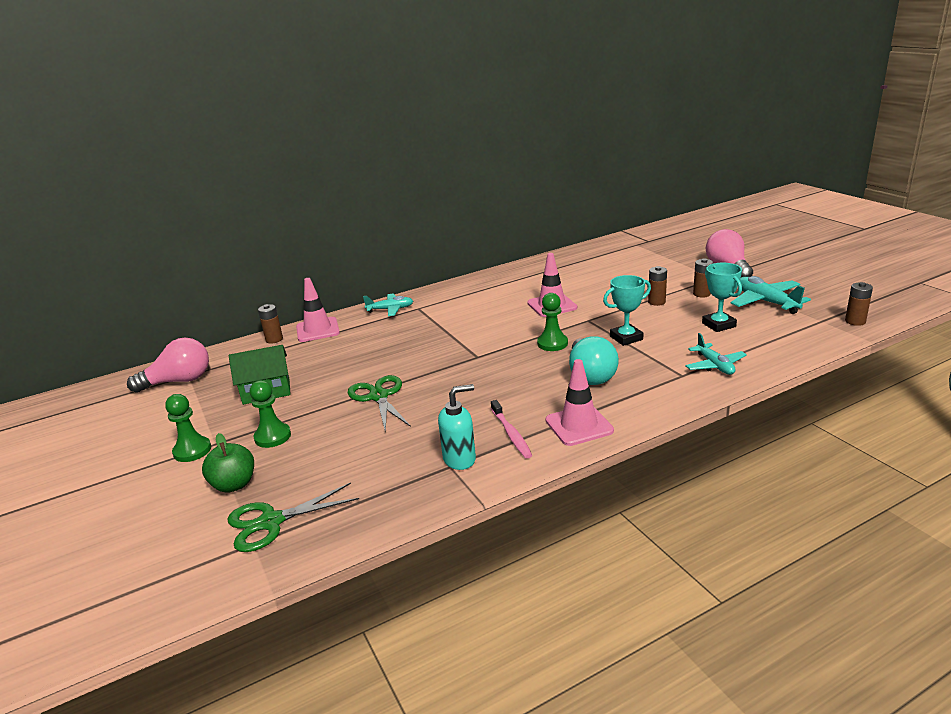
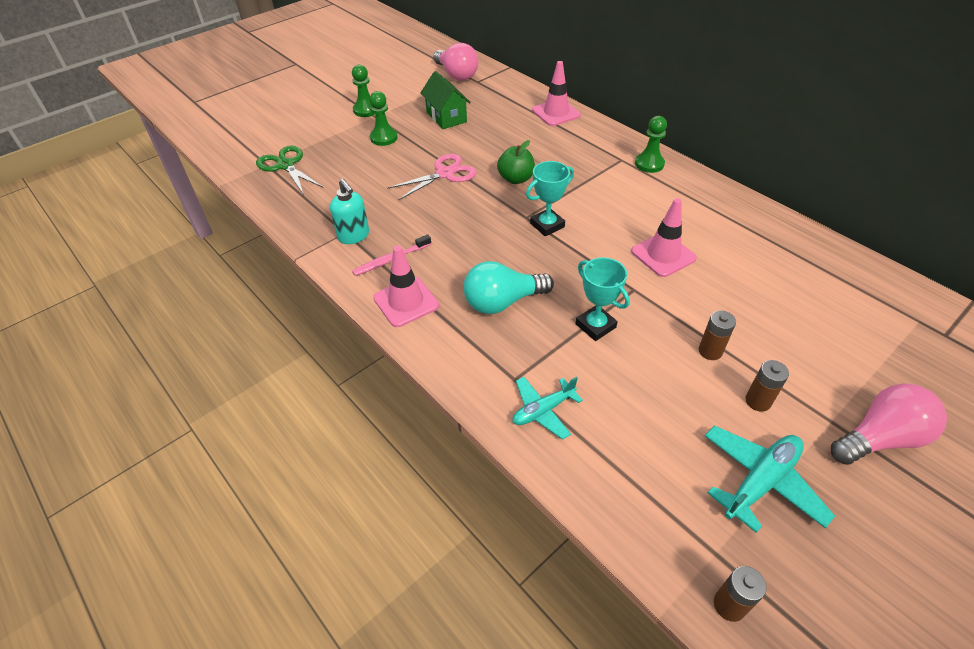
camera: 75 degrees right, 20 degrees up
green apple [202,433,254,493] -> green apple moved to [497,140,535,184]
brown battery [258,304,283,343] -> none
green scissors [348,375,411,432] -> pink scissors [387,154,477,200]
turquoise plane [363,294,413,316] -> none
green pawn [537,293,568,351] -> green pawn moved to [635,116,667,173]
turquoise trophy [702,263,742,332] -> turquoise trophy moved to [526,161,574,236]

